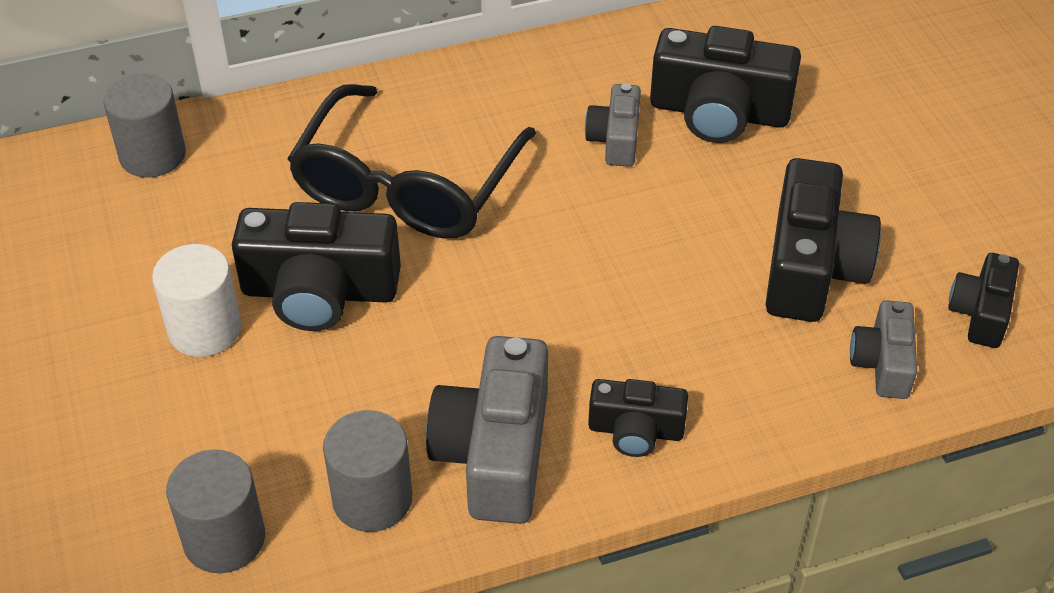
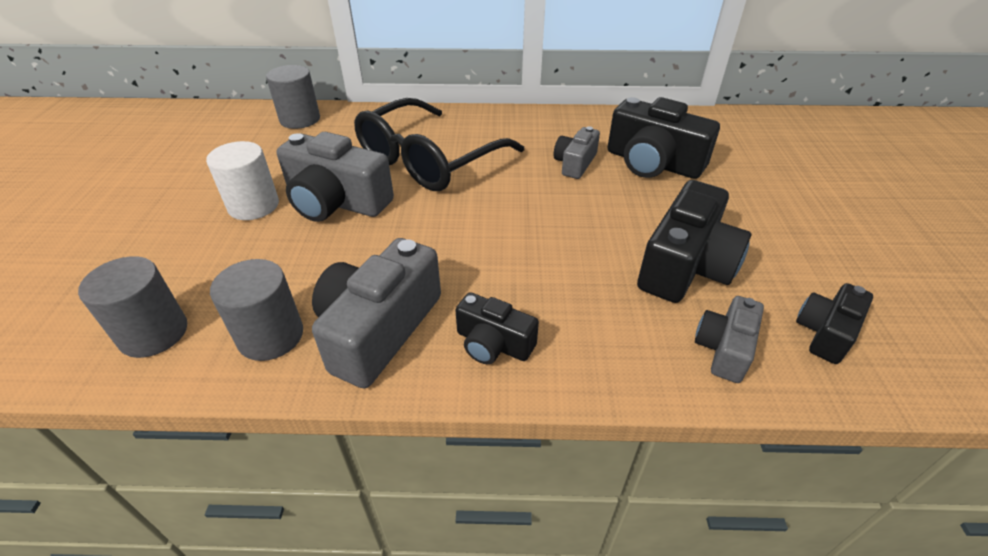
camera: 20 degrees right, 5 degrees down
black camera [232,202,401,331] -> grey camera [277,132,394,222]

